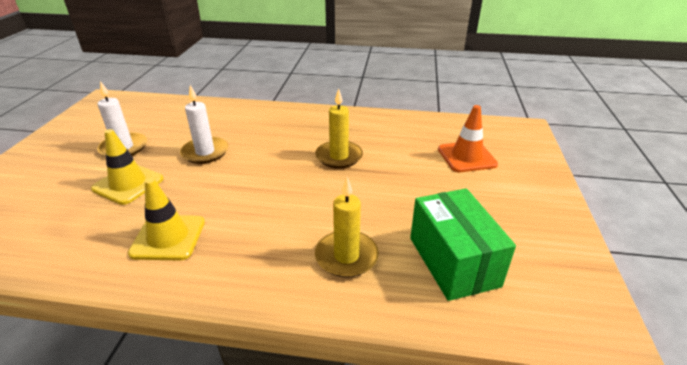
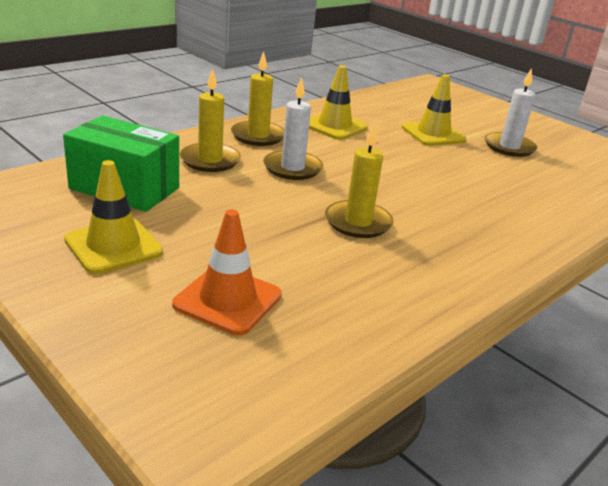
camera: 125 degrees right, 5 degrees down
white candle [180,85,228,164] -> white candle moved to [263,77,323,180]
none -> yellow traffic cone [64,160,163,274]
none -> yellow candle [231,51,284,146]

